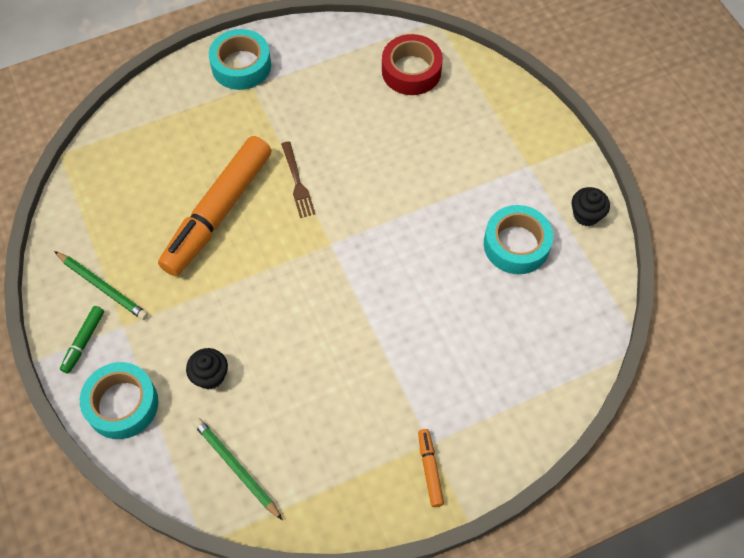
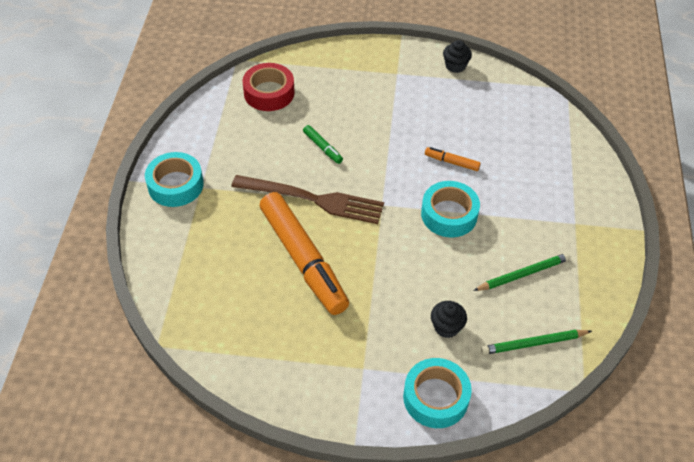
camera: 60 degrees left, 10 degrees down
green pencil [54,251,148,320] -> green pencil moved to [473,253,571,291]
green marker [60,306,104,374] -> green marker moved to [303,125,343,164]
brown fork [281,141,315,218] -> brown fork [231,175,384,224], size x1.96
orange marker [418,429,444,507] -> orange marker moved to [425,147,481,171]
turquoise tape [484,205,553,274] -> turquoise tape moved to [421,181,480,238]

